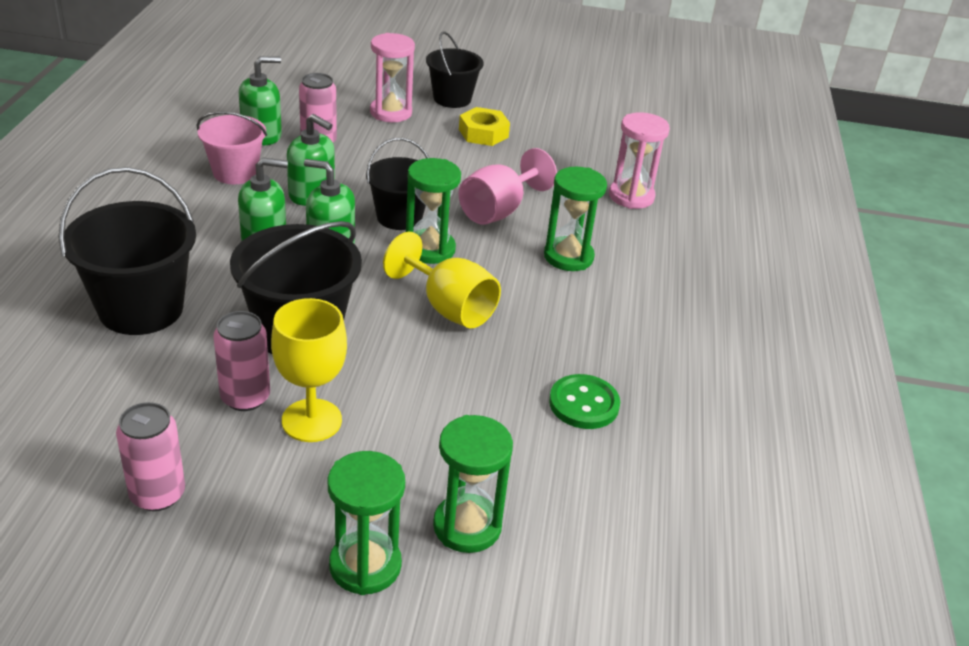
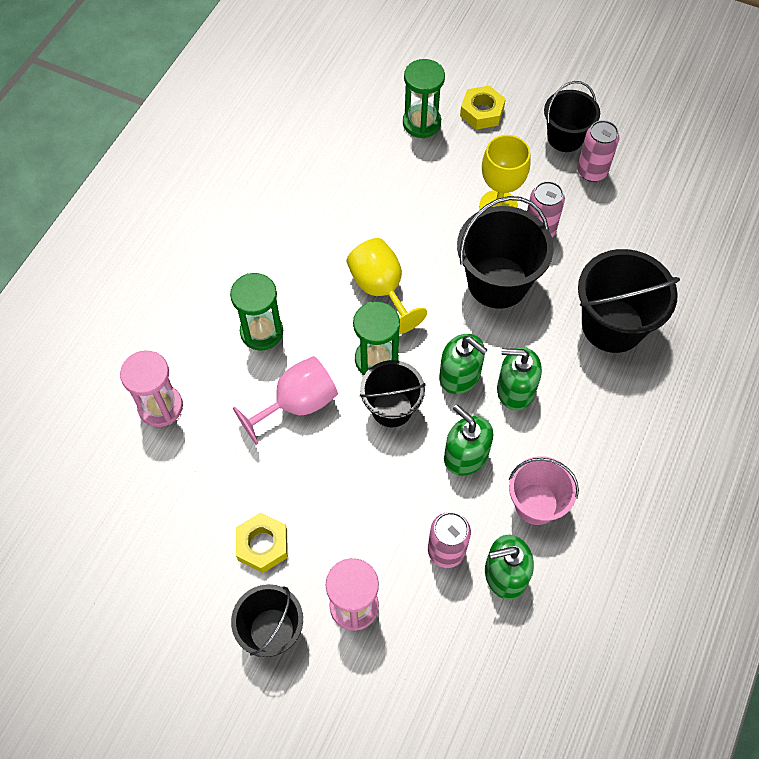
camera: 160 degrees left, 25 degrees up
green hourglass [328,451,405,595] -> yellow nut [460,86,506,129]
green button [549,374,620,429] -> none
none -> black bucket [544,81,600,152]

